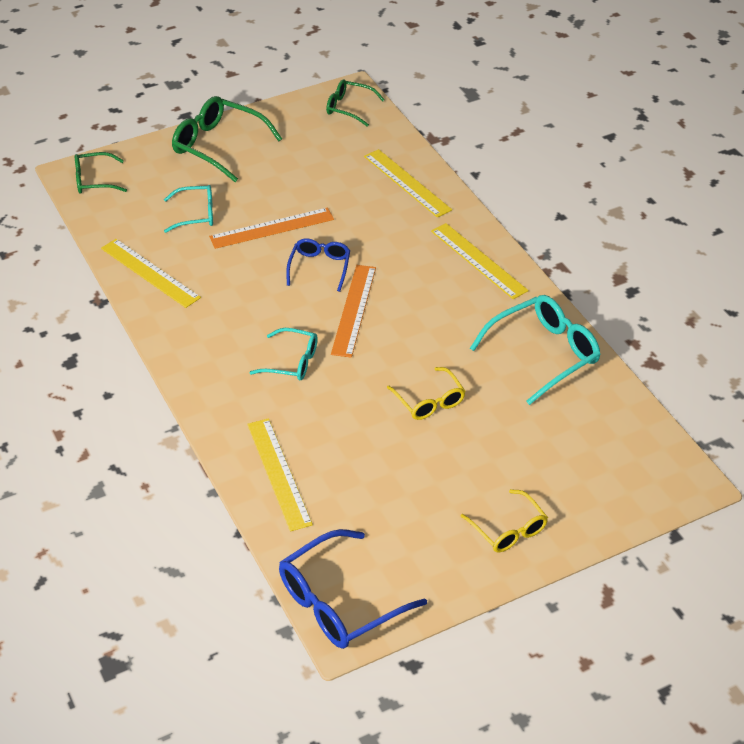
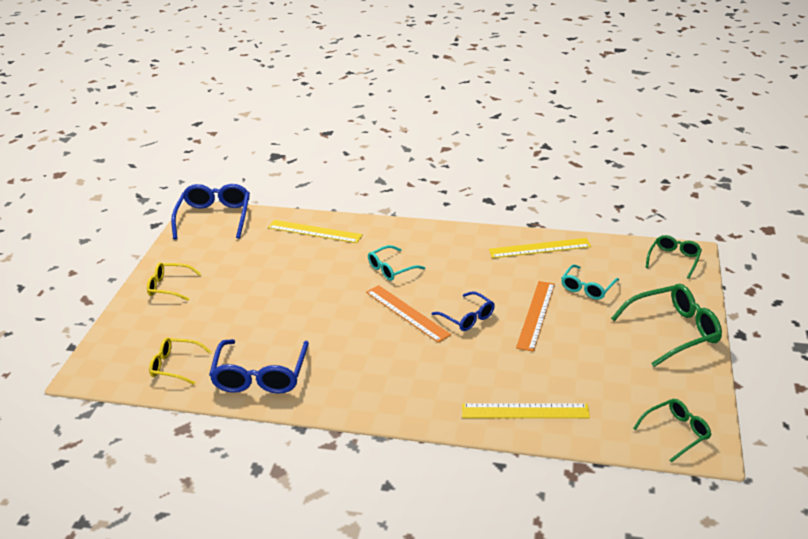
camera: 130 degrees right, 10 degrees down
yellow glasses [387,367,466,420] -> yellow glasses moved to [149,338,212,385]
yellow ruler [431,223,529,299] -> none
turquoise glasses [470,295,601,405] -> blue glasses [209,339,309,394]

